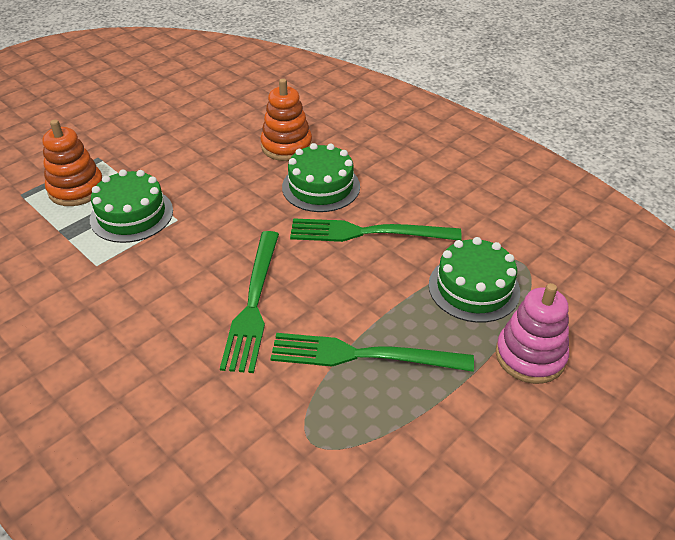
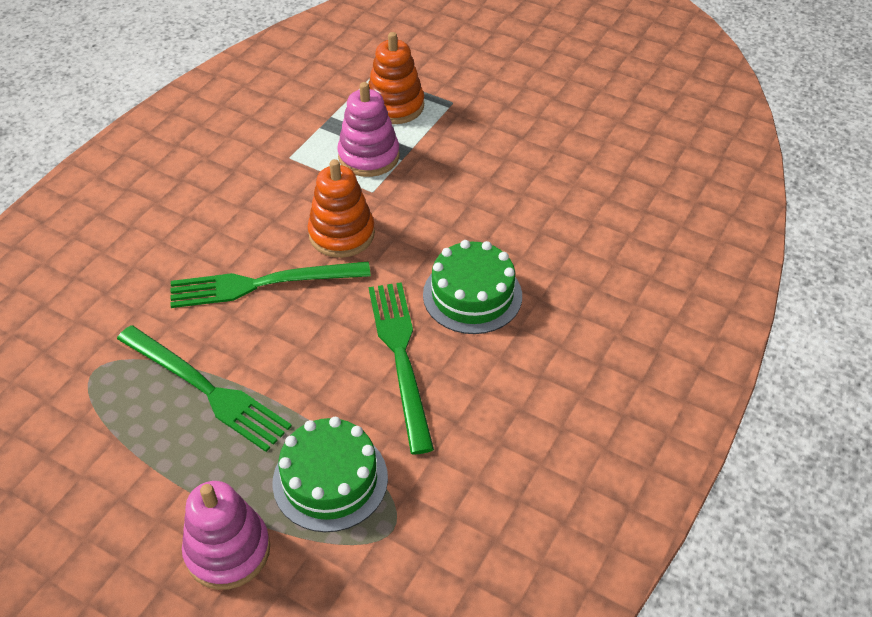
camera: 75 degrees right, 5 degrees up
green cake [90,169,173,243] -> pink stacking toy [337,82,400,177]
orange stacking toy [260,78,312,161] -> orange stacking toy moved to [308,159,375,258]
green fork [270,333,474,372] -> green fork turned 135 degrees clockwise [117,325,292,452]

